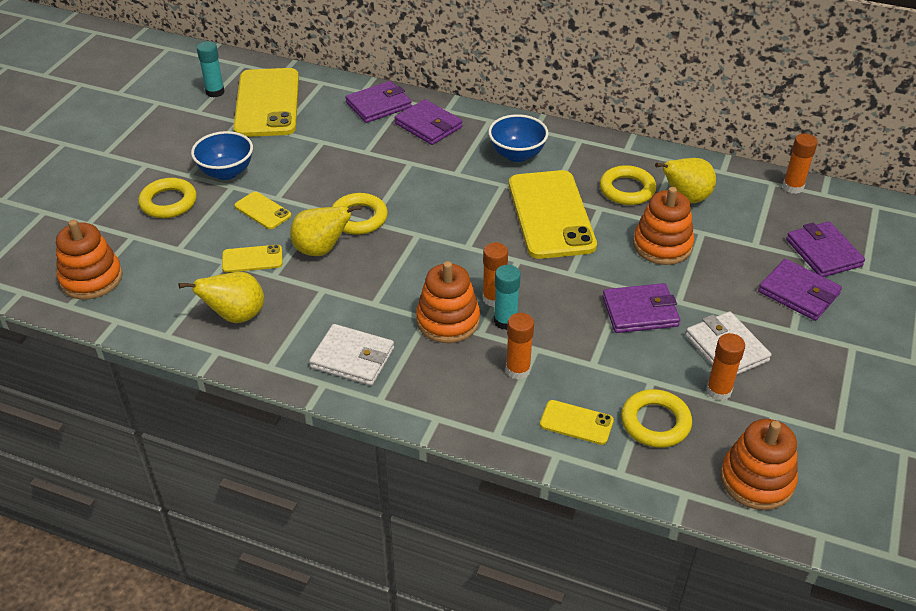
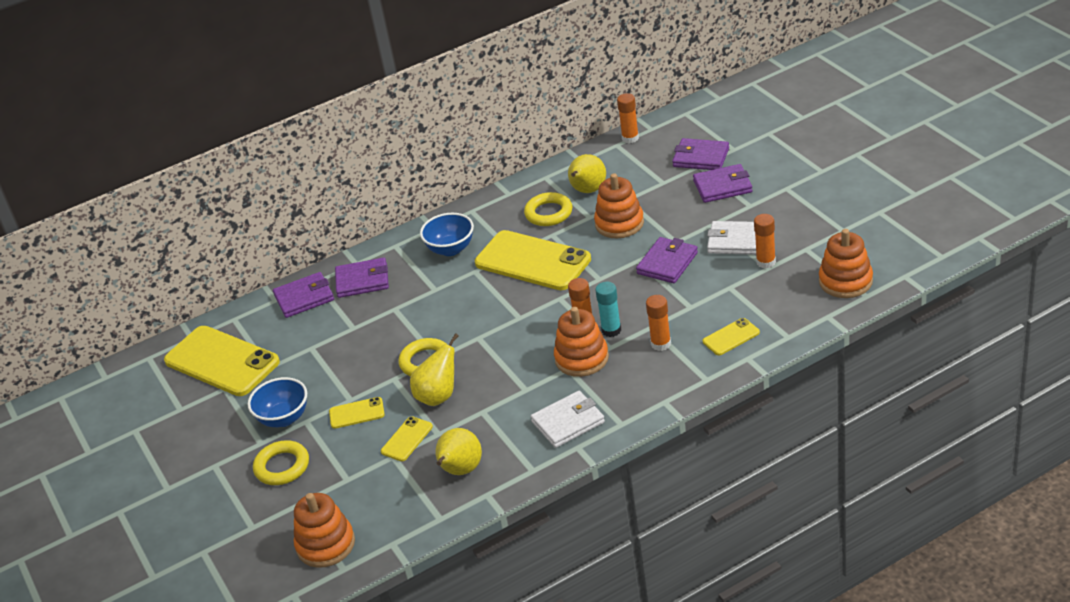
camera: 45 degrees left, 5 degrees down
turquoise glue stick [197,41,225,97] -> none
purple wallet [346,81,412,123] -> purple wallet turned 60 degrees clockwise [273,272,334,318]
yellow ring [621,389,692,448] -> none

